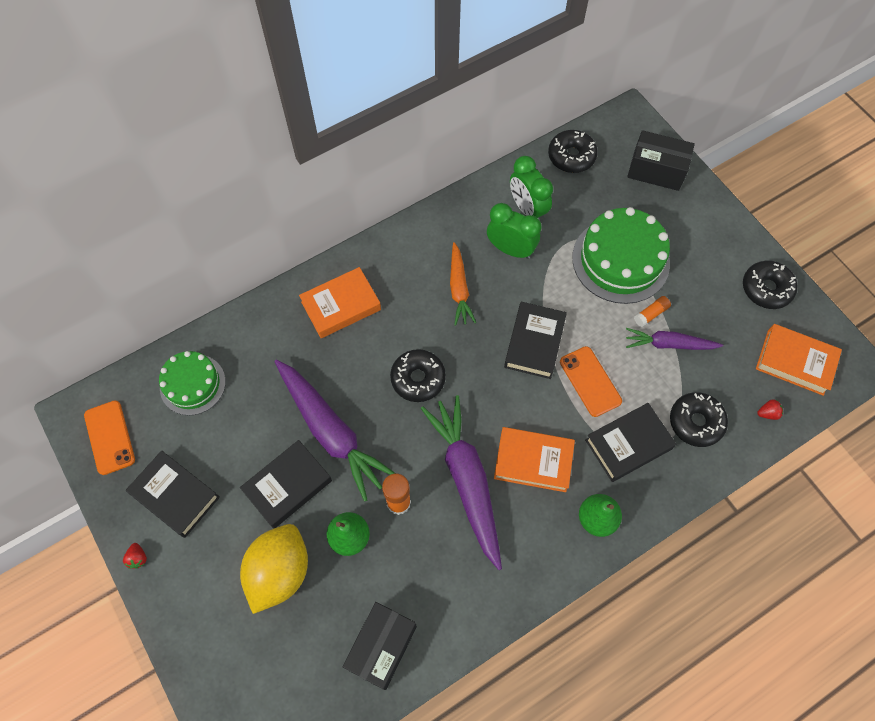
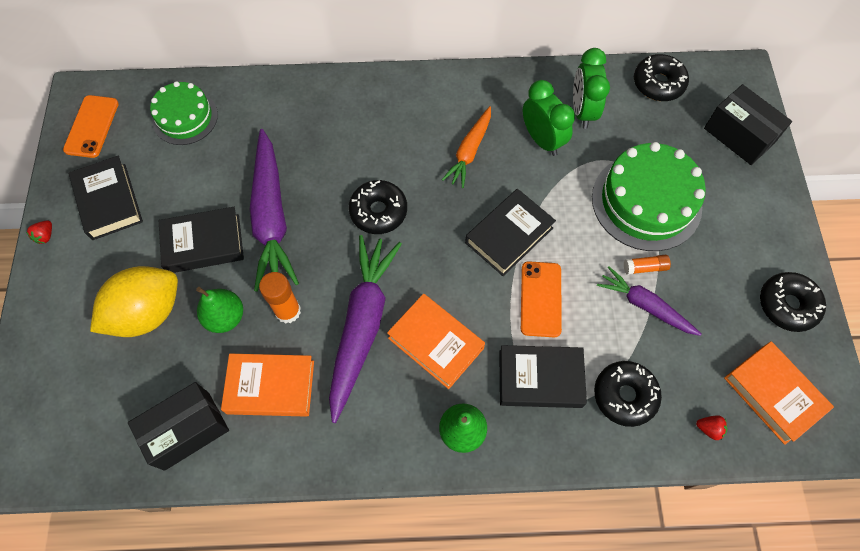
camera: 30 degrees right, 0 degrees up
orange book [299,267,381,338] -> orange book moved to [221,354,314,417]

